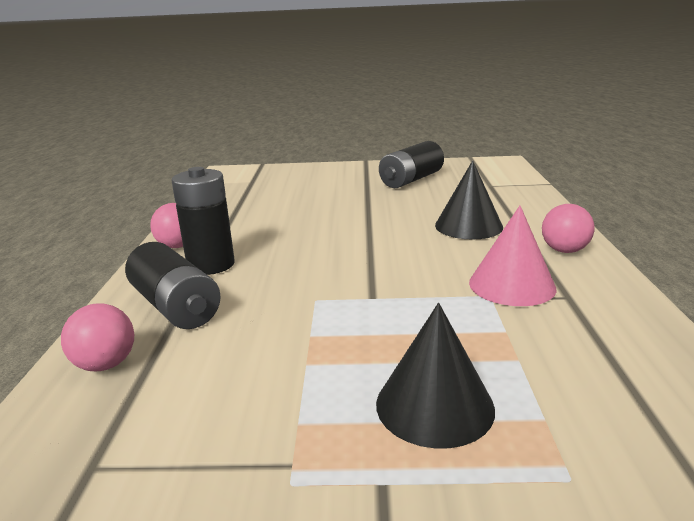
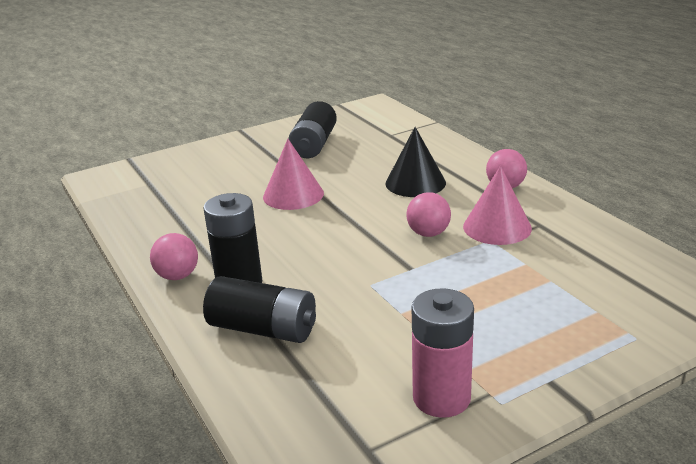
camera: 30 degrees left, 5 degrees up
pink ball [61,303,134,371] -> pink ball moved to [406,192,451,237]
black cone [376,303,495,449] -> none
none -> pink cone [263,139,324,210]
none -> pink battery [412,288,474,418]

